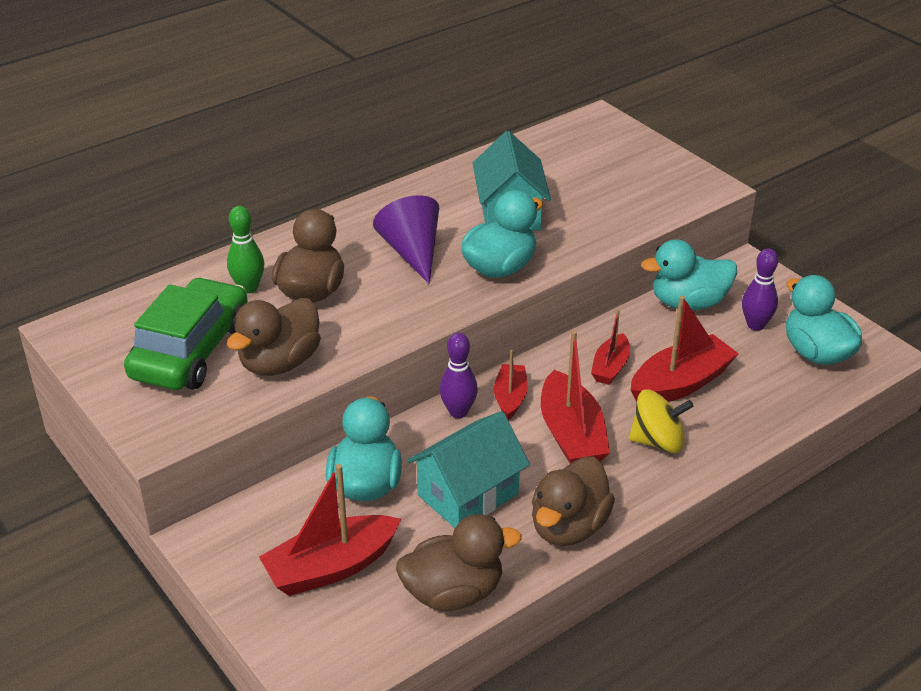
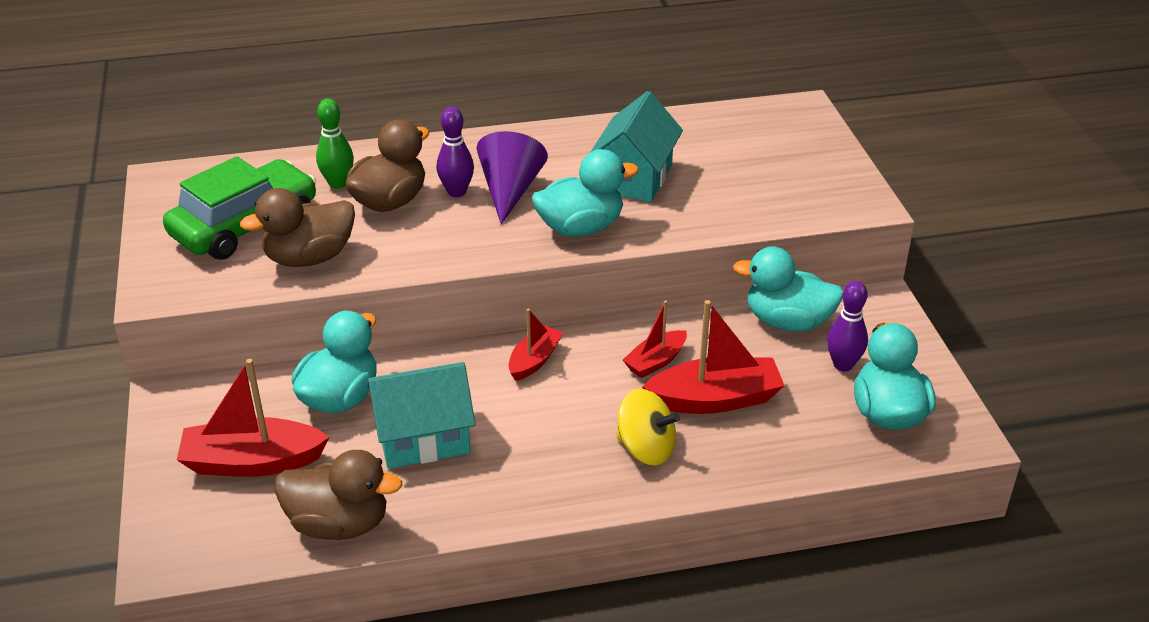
camera: 25 degrees right, 0 degrees up
purple bowling pin [439,333,478,418] -> purple bowling pin moved to [437,107,474,197]
brown duck [532,457,615,546] -> none
red boat [541,330,610,463] -> none

